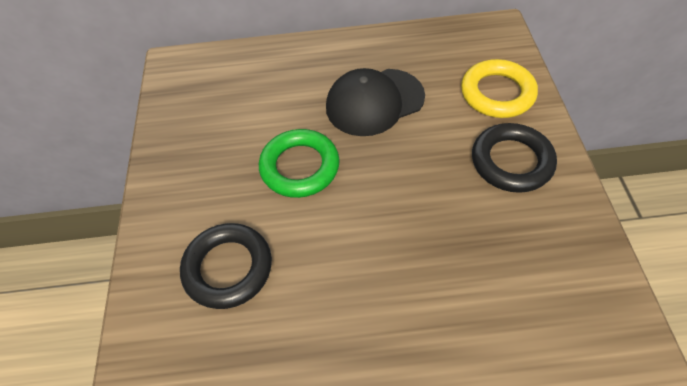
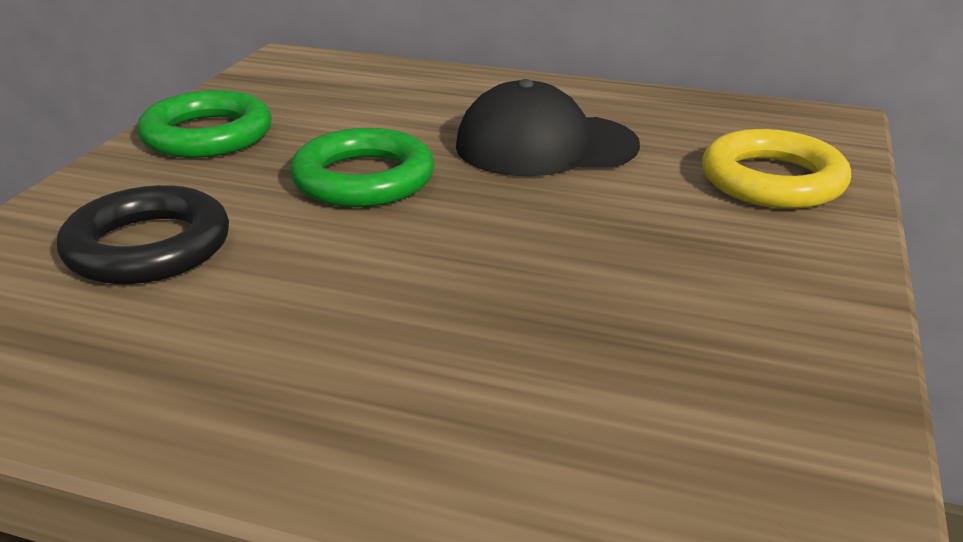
camera: 20 degrees right, 25 degrees down
black ring [472,123,557,193] -> none
none -> green ring [137,90,272,158]

